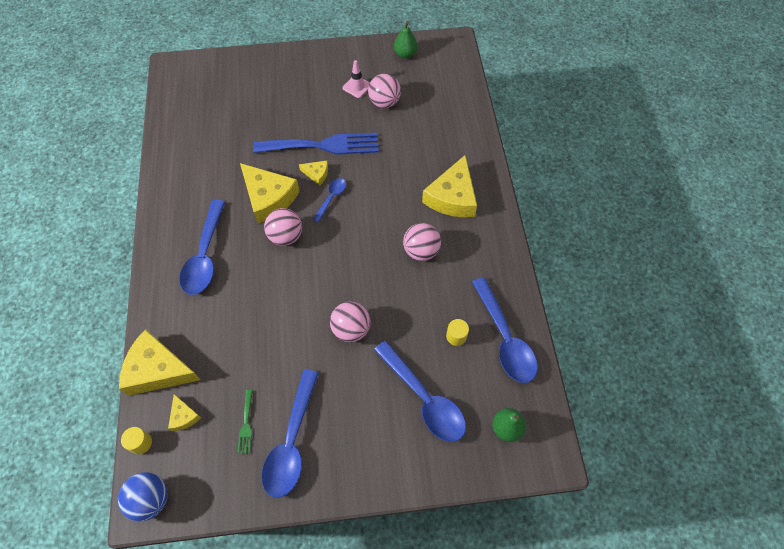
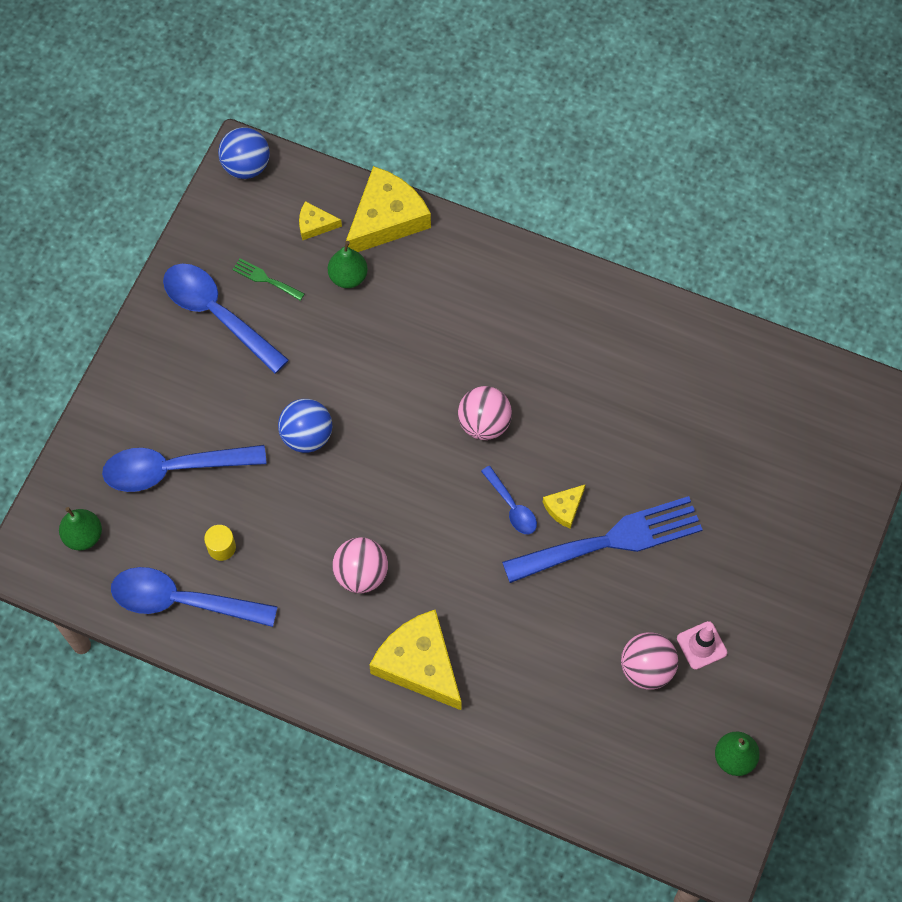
camera: 120 degrees right, 5 degrees up
yellow cylinder [121,427,152,454] -> none
blue spoon [179,200,225,295] -> none
yellow cheese [240,163,300,224] -> none
blue fork [253,133,379,155] -> blue fork turned 135 degrees counterclockwise [502,496,703,583]
pink ball [330,302,371,342] -> blue ball [278,399,332,453]
none -> green pear [328,241,368,288]

